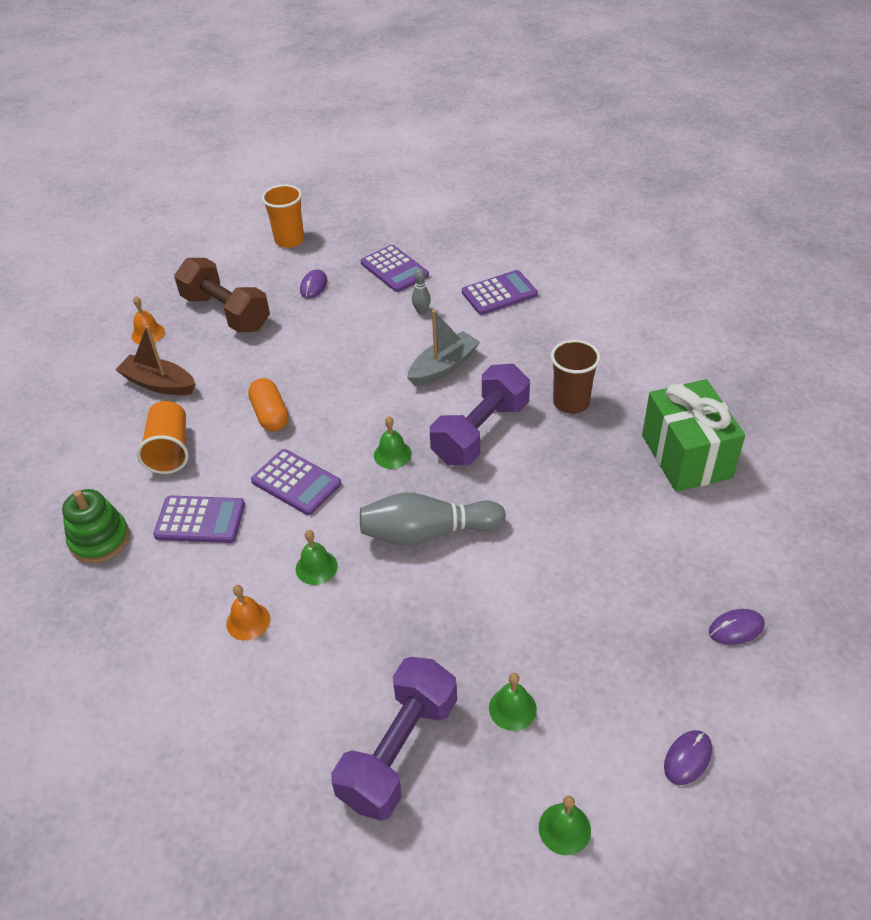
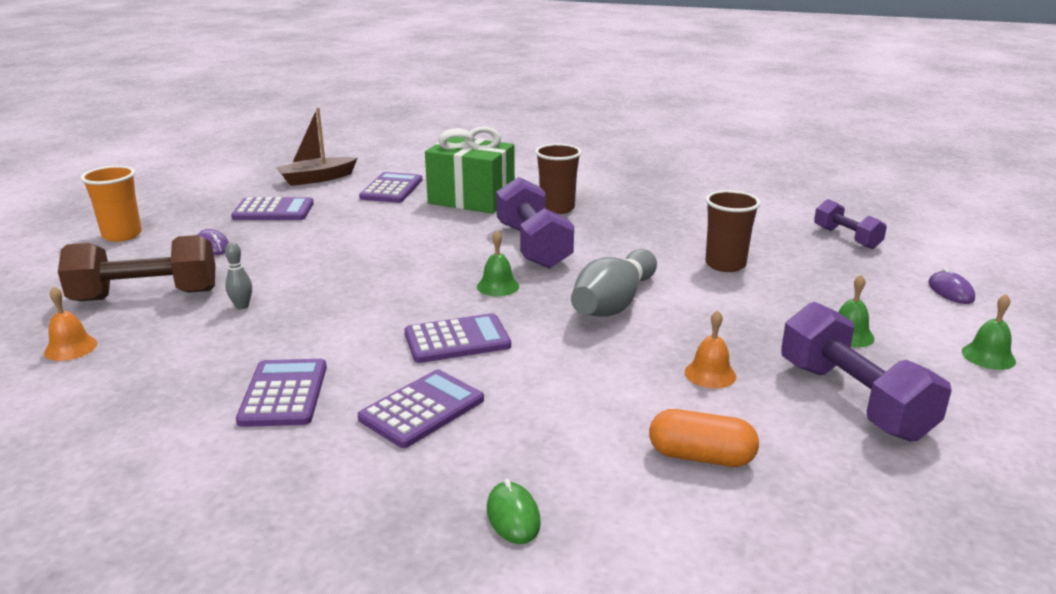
camera: 55 degrees left, 20 degrees down
green stacking toy [62,489,130,563] -> none
brown boat [115,325,195,395] -> brown boat moved to [276,108,357,186]
orange cup [137,401,189,474] -> purple calculator [236,359,327,427]
orange bell [226,585,270,641] -> orange bell moved to [685,310,736,388]
orange capsule [248,378,288,431] -> orange capsule moved to [649,409,759,467]
green bell [296,530,338,585] -> none
grey boat [407,310,480,386] -> none
grey bowling pin [412,268,431,315] -> grey bowling pin moved to [225,242,252,309]
green gift [642,379,745,492] -> green gift moved to [425,127,515,214]
purple mouse [709,609,765,645] -> purple dumbbell [814,199,887,249]
none -> green mouse [487,479,541,544]
none -> brown cup [705,190,761,272]

